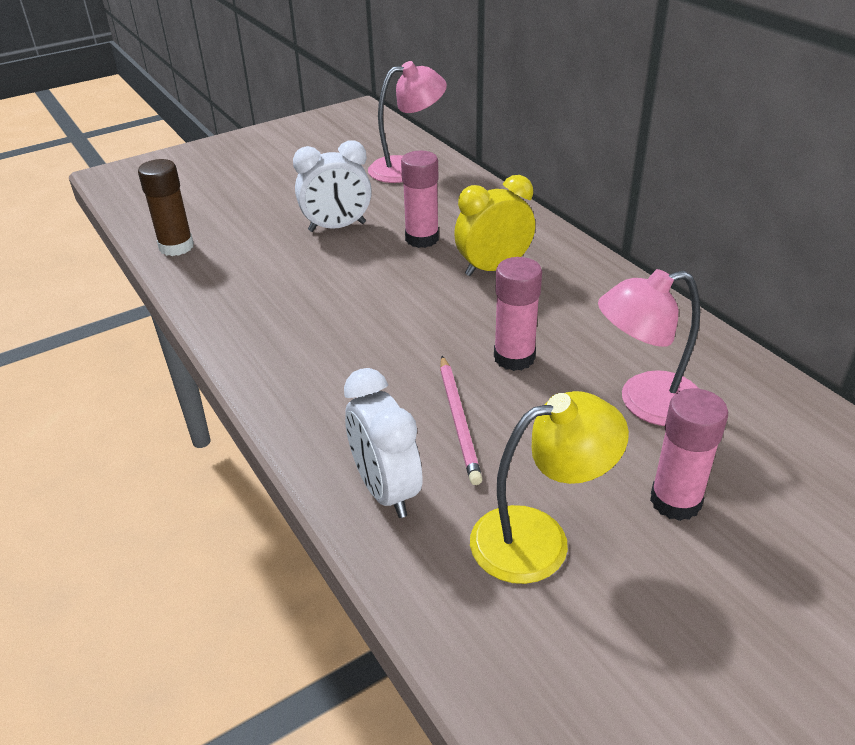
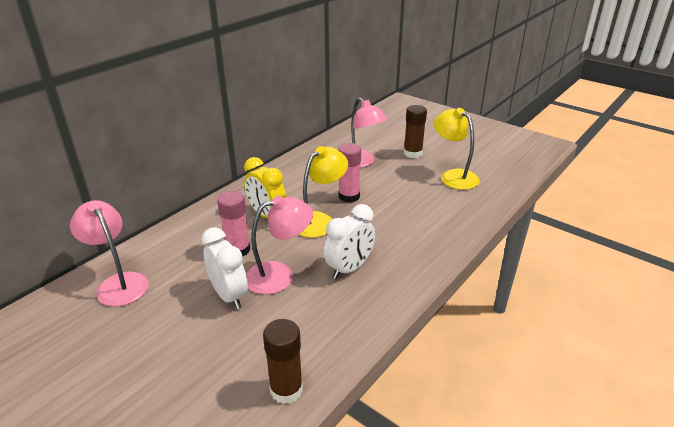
camera: 110 degrees left, 5 degrees down
white clock [344,368,423,518] -> white clock moved to [323,204,375,279]
pink pencil [440,356,482,485] -> none
pink glue stick [650,388,728,521] -> brown glue stick [404,105,427,158]
none -> pink lamp [246,196,313,294]
none -> yellow lamp [299,146,348,238]

